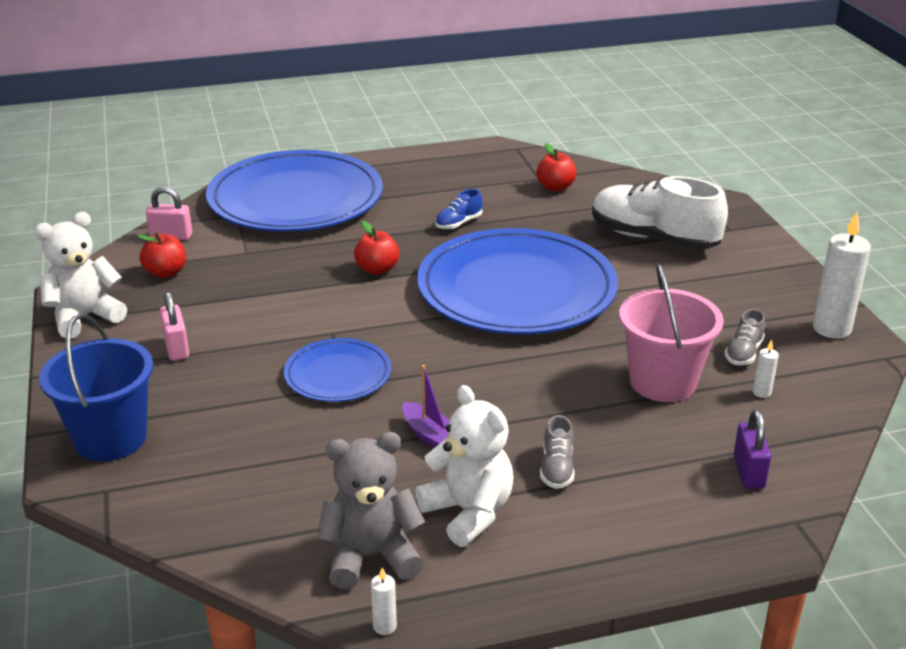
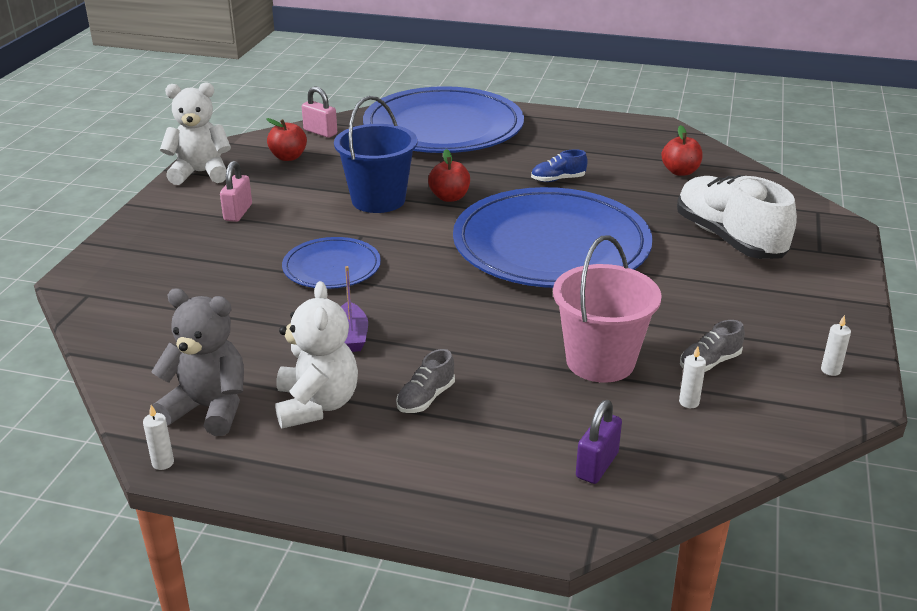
camera: 30 degrees right, 0 degrees up
blue bucket [39,314,153,461] -> blue bucket moved to [334,96,417,213]
white candle [813,212,871,339] -> white candle [821,315,851,376], size x0.45

